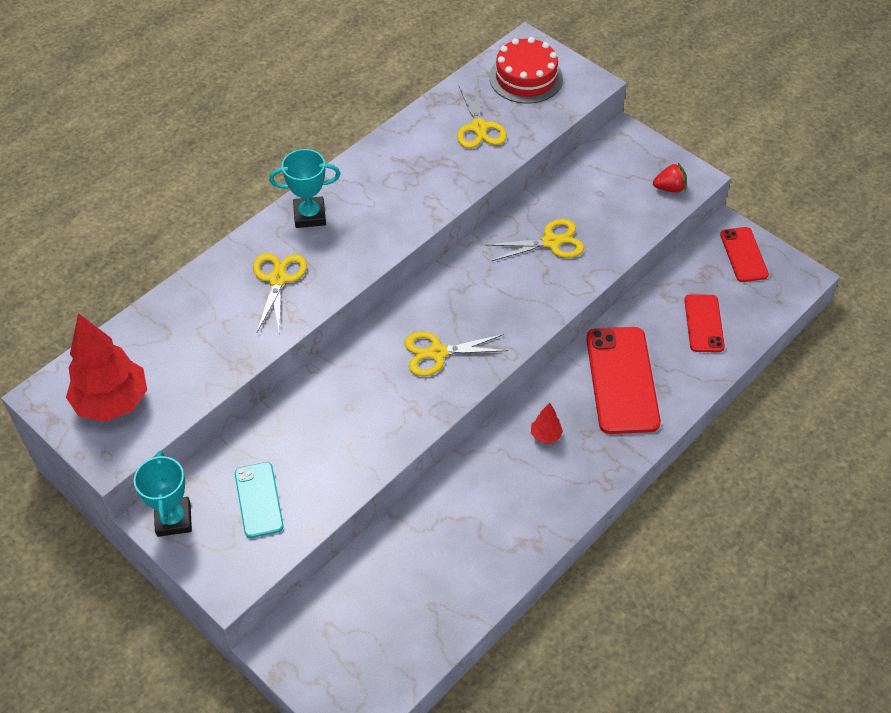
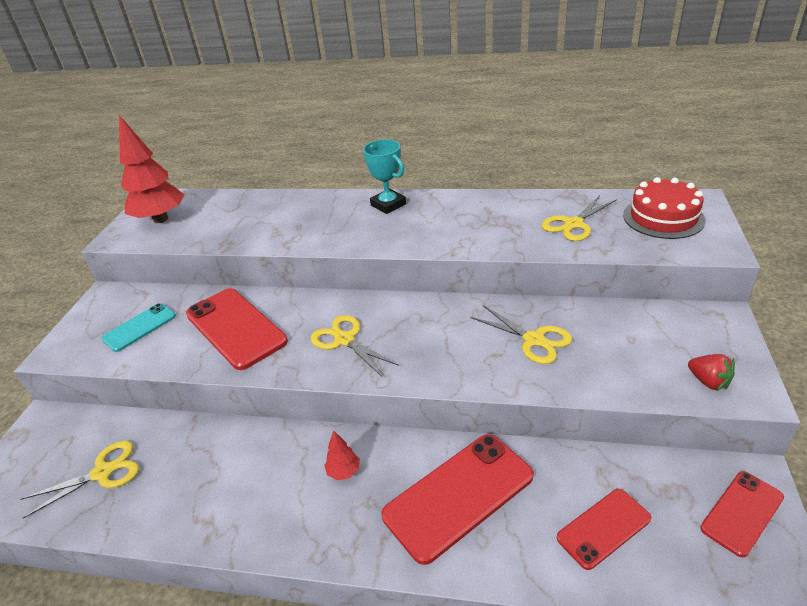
camera: 60 degrees right, 15 degrees down
turquoise trophy [134,451,192,537] -> none
yellow scissors [253,253,307,334] -> yellow scissors moved to [21,441,139,519]
none -> red phone [186,288,288,370]

